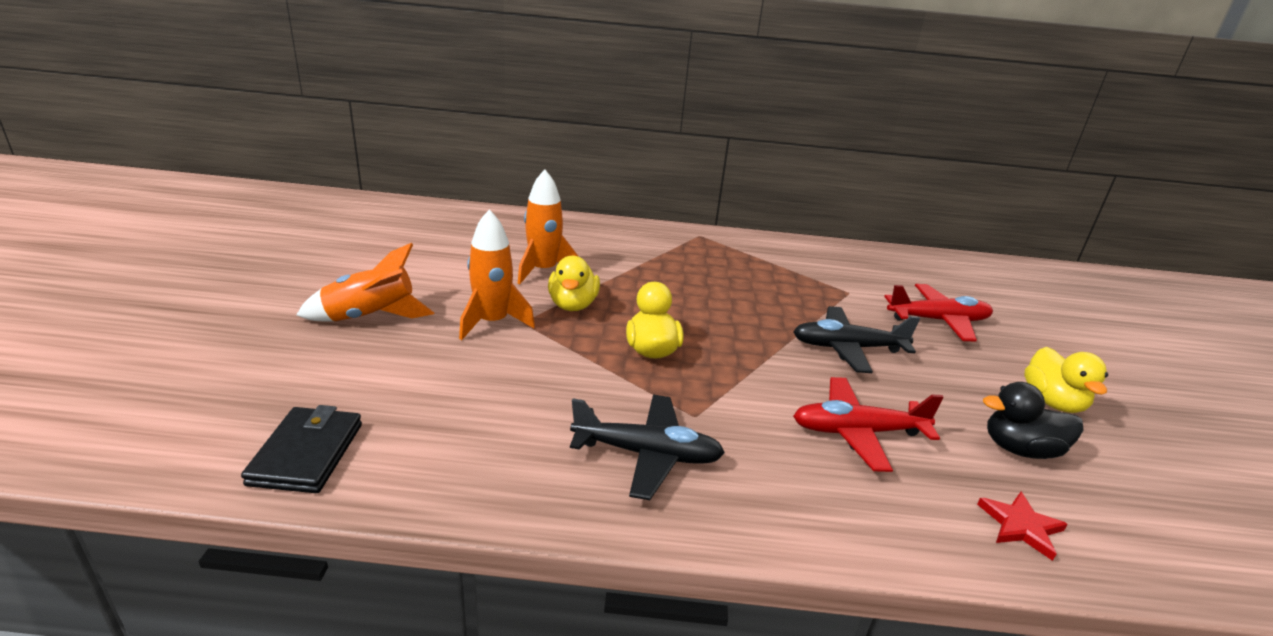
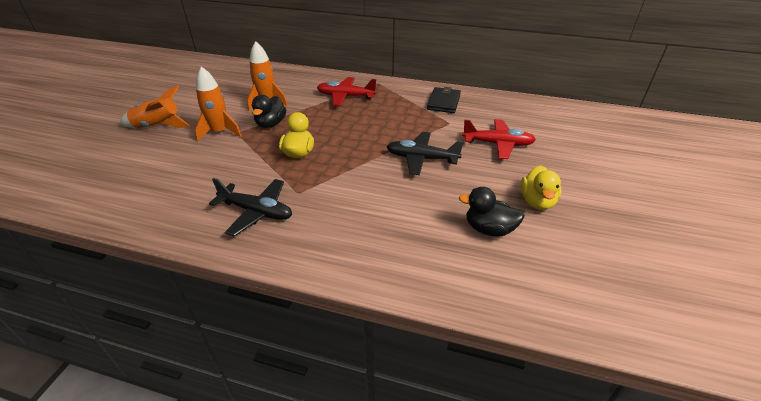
camera: 15 degrees right, 10 degrees up
black wallet [241,405,362,493] -> black wallet moved to [427,87,461,113]
yellow duck [548,256,600,311] -> black duck [252,95,286,128]
red plane [793,377,944,472] -> red plane moved to [317,77,377,106]
red star [977,492,1068,561] -> none

